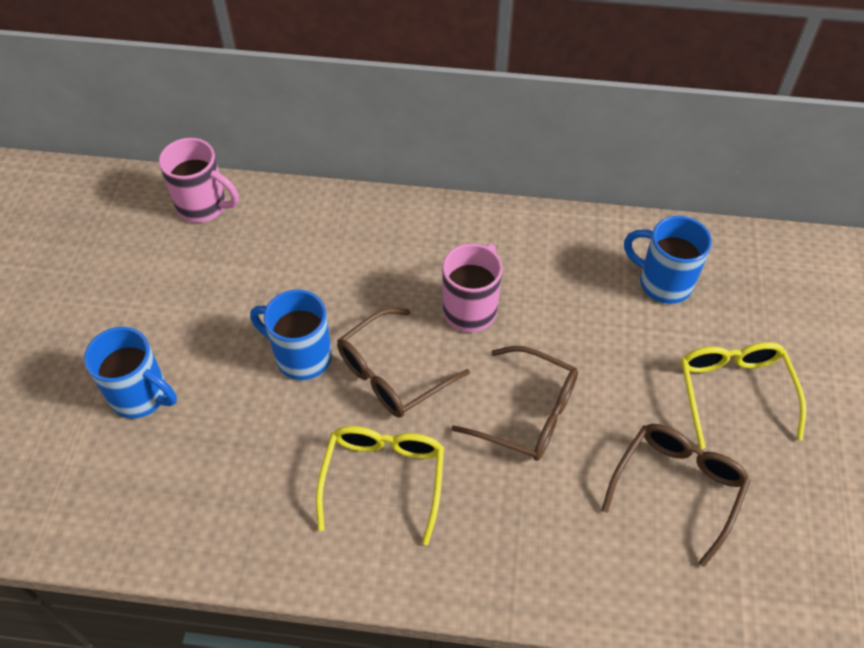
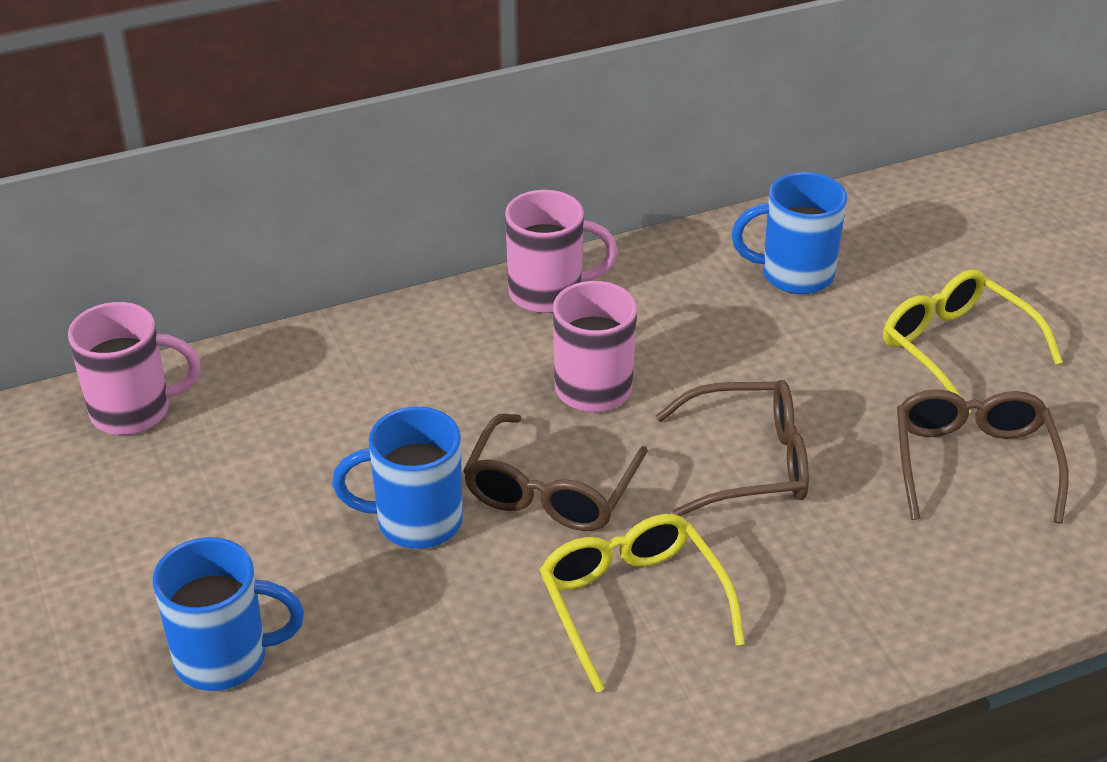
camera: 30 degrees left, 15 degrees down
none -> pink mug [505,190,617,313]

